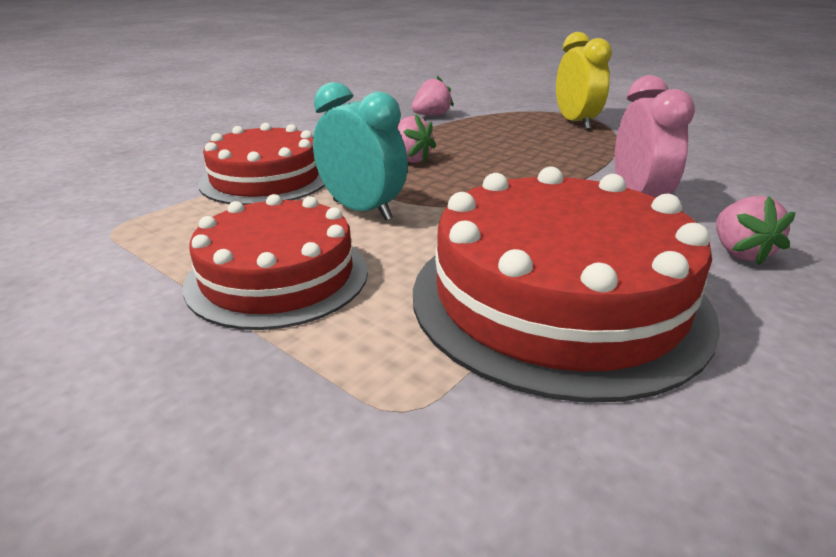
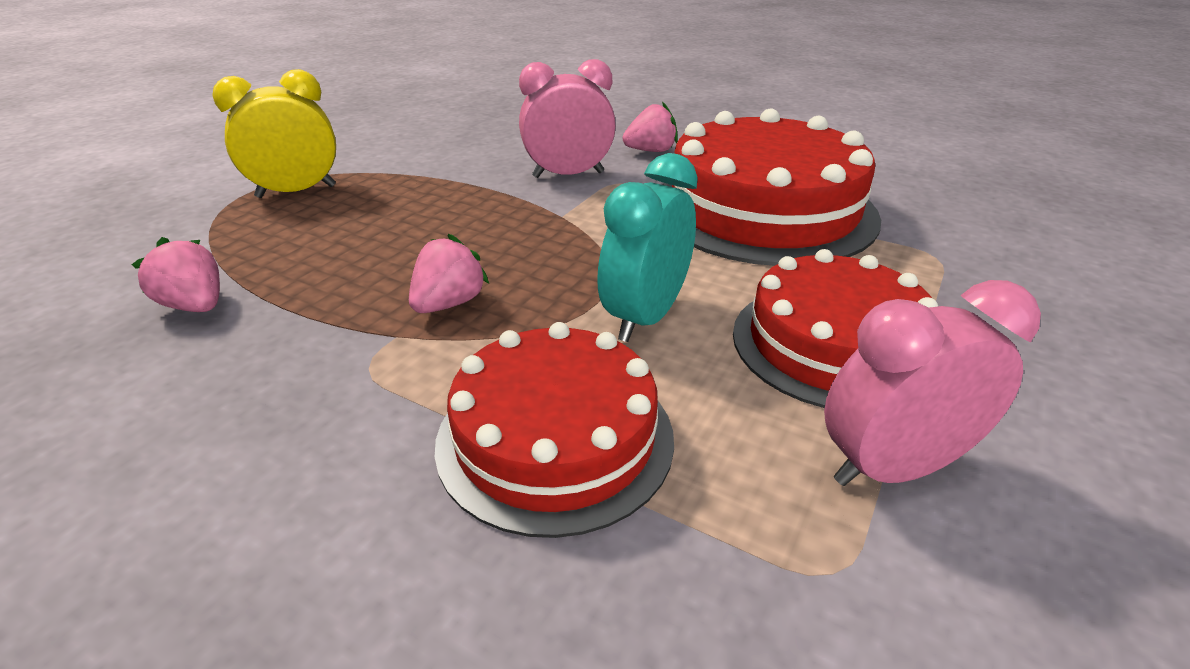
camera: 100 degrees left, 5 degrees up
none -> pink clock [824,280,1041,486]

